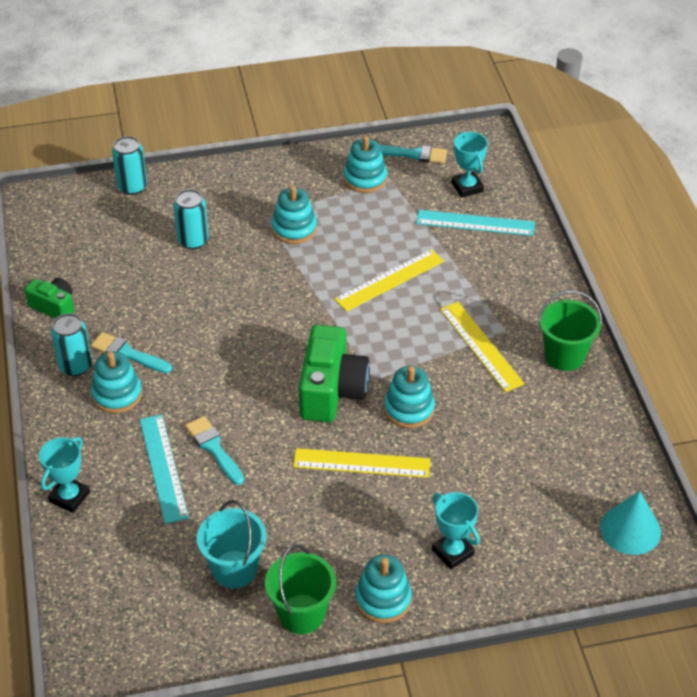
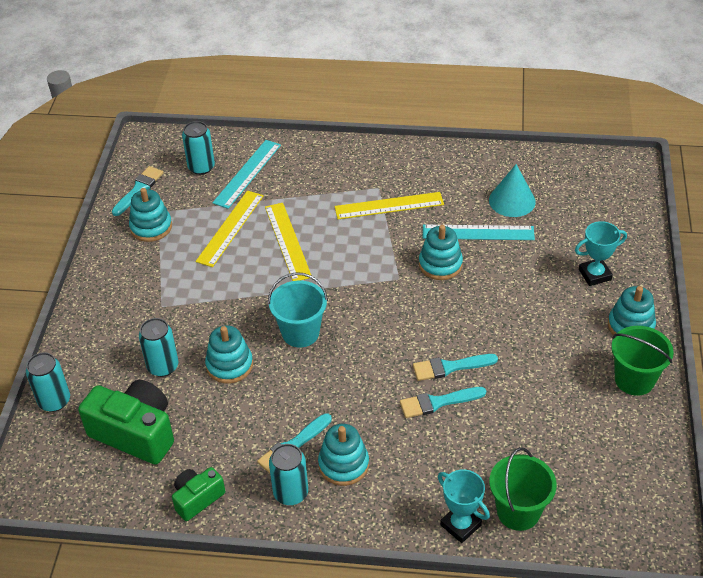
camera: 70 degrees left, 0 degrees up
turquoise ruler [140,415,189,524] -> turquoise ruler moved to [423,225,535,240]
turquoise bucket [197,500,267,588] -> turquoise bucket moved to [268,272,328,348]
turquoise stacking toy [272,186,317,244] -> turquoise stacking toy moved to [205,325,253,384]
yellow ruler [293,448,430,478] -> yellow ruler moved to [196,191,264,267]
green camera [299,325,370,422] -> green camera moved to [78,380,174,465]
turquoise trophy [452,132,488,198] -> turquoise can [182,121,215,175]
green bucket [538,290,602,371] -> green bucket moved to [489,447,557,531]
turquoise cone [600,491,661,555] -> turquoise cone moved to [489,164,536,217]
none -> turquoise brush [413,354,498,381]

